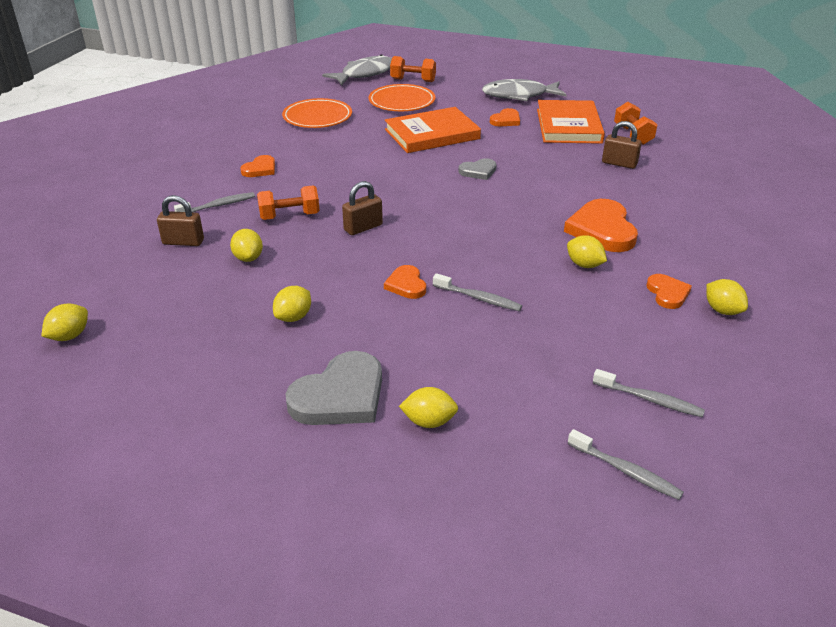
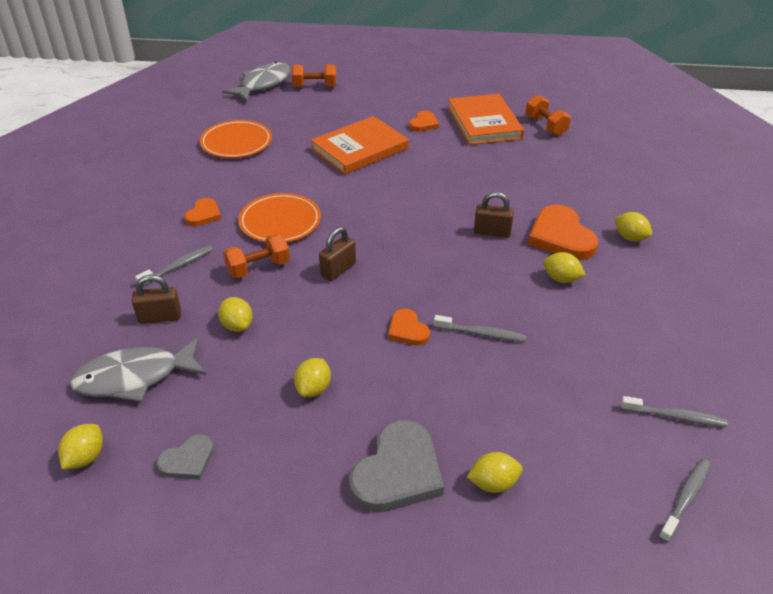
camera: 15 degrees left, 5 degrees up
orange plate [368,84,435,111] -> orange plate moved to [238,193,321,242]
grey heart [458,158,497,180] -> grey heart moved to [157,434,214,480]
grey fish [482,79,567,101] -> grey fish moved to [70,337,206,402]
grey toothbrush [568,429,684,500] -> grey toothbrush turned 75 degrees counterclockwise [658,459,711,543]
brown padlock [602,121,642,169] -> brown padlock moved to [474,192,514,238]
orange heart [646,274,692,309] -> none
yellow lemon [706,279,748,315] -> yellow lemon moved to [615,212,652,241]

